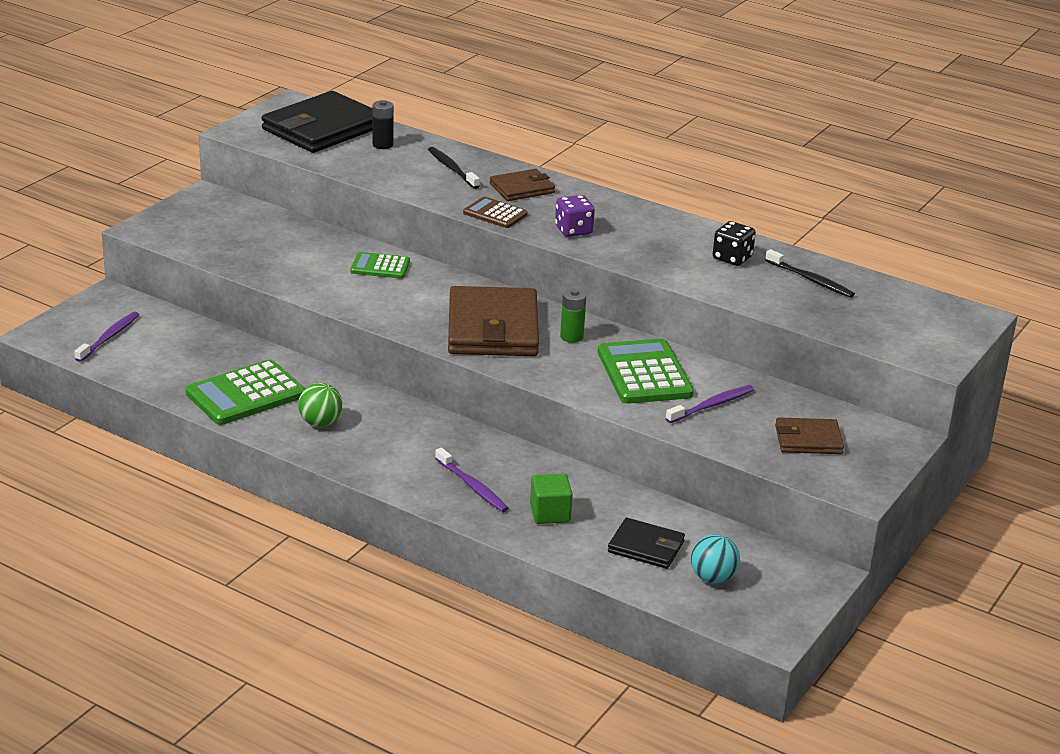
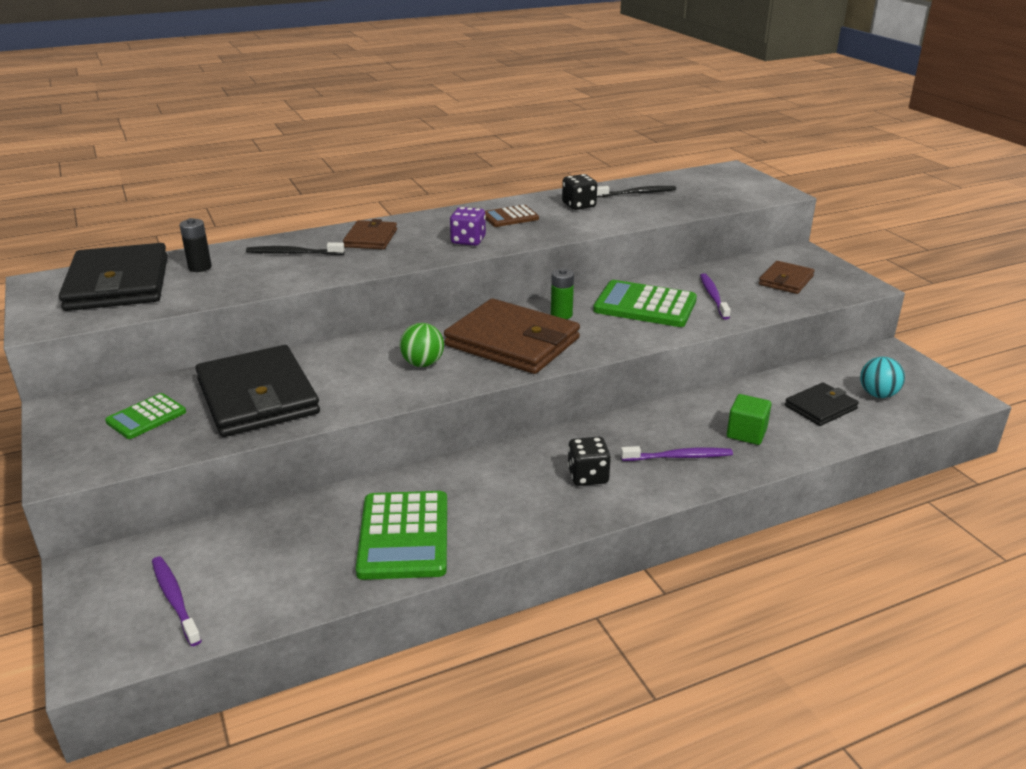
camera: 55 degrees left, 0 degrees up
green ball [298,383,342,427] -> green ball moved to [400,323,444,367]
green calculator [350,252,410,279] -> green calculator moved to [105,393,186,439]
brown calculator [463,197,528,228] -> brown calculator moved to [485,205,539,227]
none -> black wallet [195,345,320,437]
none -> black dice [568,437,611,486]

